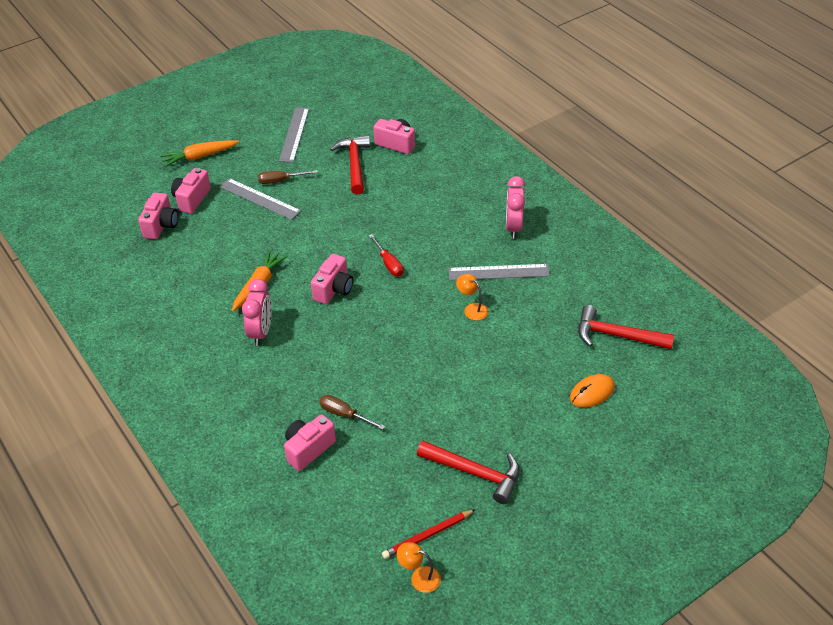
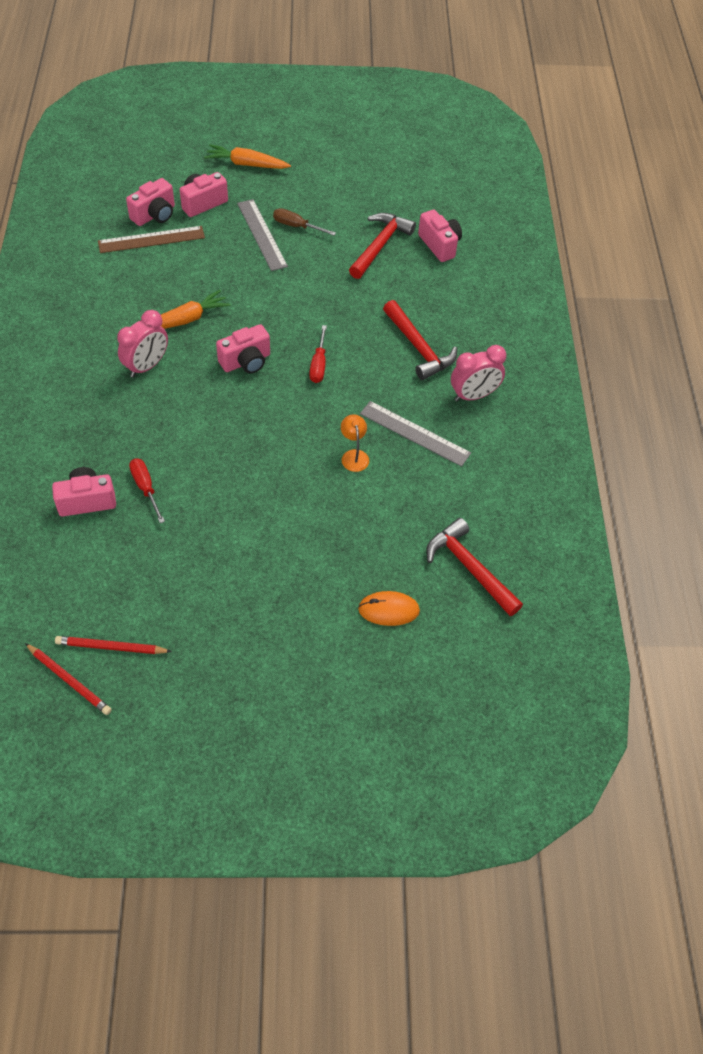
camera: 30 degrees right, 10 degrees up
grey ruler [279,107,309,162] -> none
brown screwdriver [319,395,385,430] -> red screwdriver [129,458,165,523]
orange lamp [397,542,441,593] -> red pencil [25,643,112,715]
red hammer [417,441,520,504] -> red hammer moved to [383,300,457,380]
pink clock [506,176,525,239] -> pink clock turned 150 degrees counterclockwise [451,345,506,401]
none -> brown ruler [98,226,205,253]

